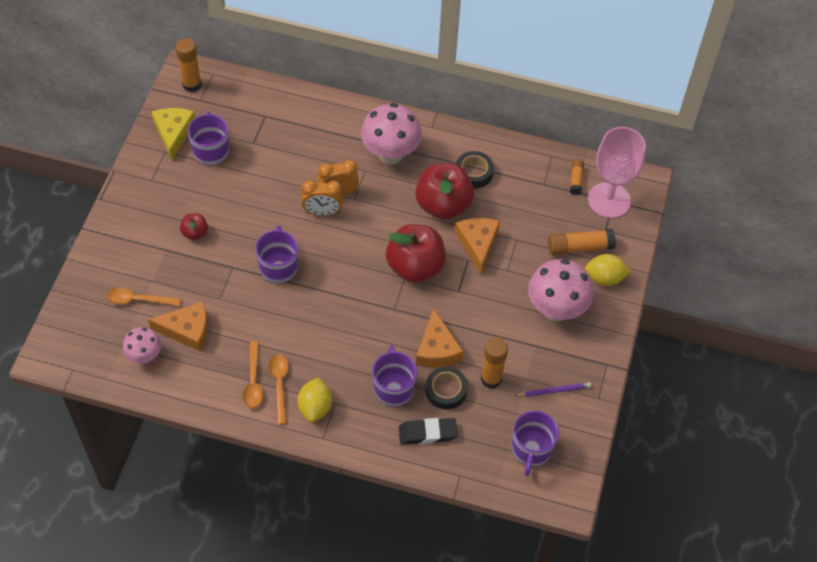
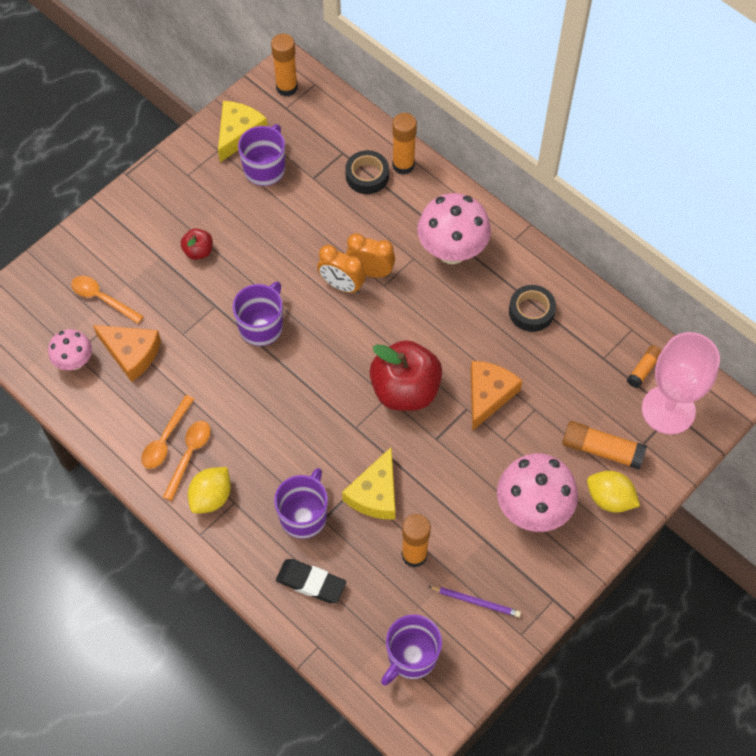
camera: 30 degrees right, 5 degrees up
red apple [415,163,474,220] -> none
orange cheese [416,308,463,368] -> yellow cheese [342,447,395,520]
black tape [426,367,468,410] -> black tape moved to [345,150,389,194]
none -> orange glue stick [392,113,417,175]

